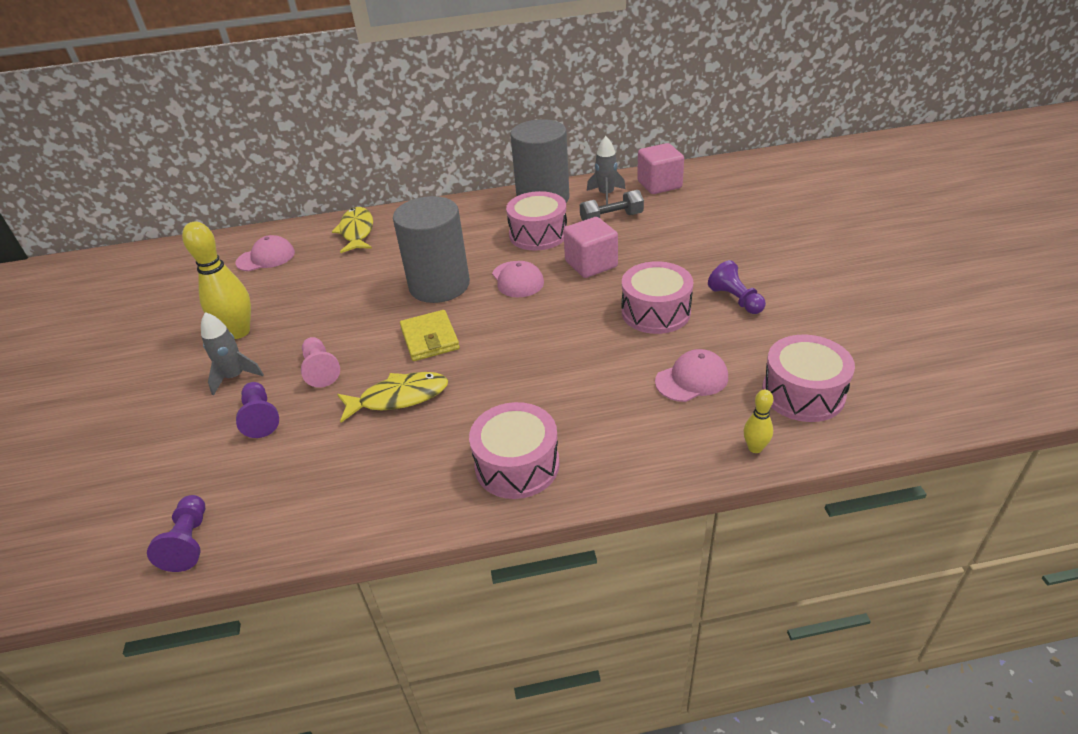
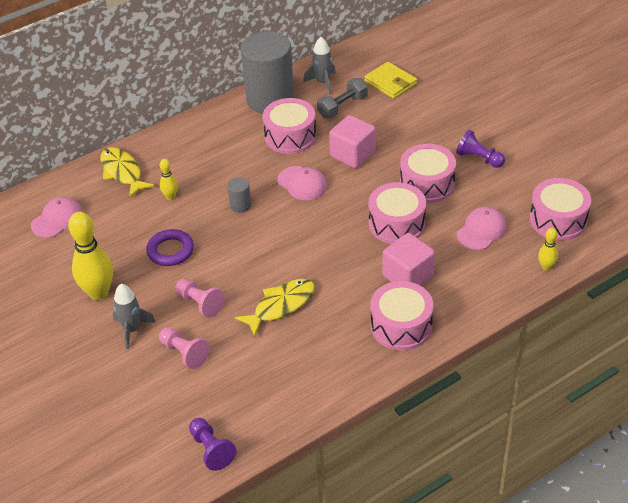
camera: 25 degrees left, 5 degrees up
purple pawn [236,382,279,438] -> pink pawn [159,327,210,369]
grey cylinder [393,196,470,303] -> grey cylinder [227,177,251,213], size x0.40
yellow wallet [400,310,460,361] -> yellow wallet moved to [365,62,417,99]
pink cube [637,143,684,194] -> pink cube moved to [383,233,435,286]
none -> purple ring [146,229,194,266]
none -> yellow bowling pin [159,159,178,200]
none -> pink drum [369,182,426,244]

